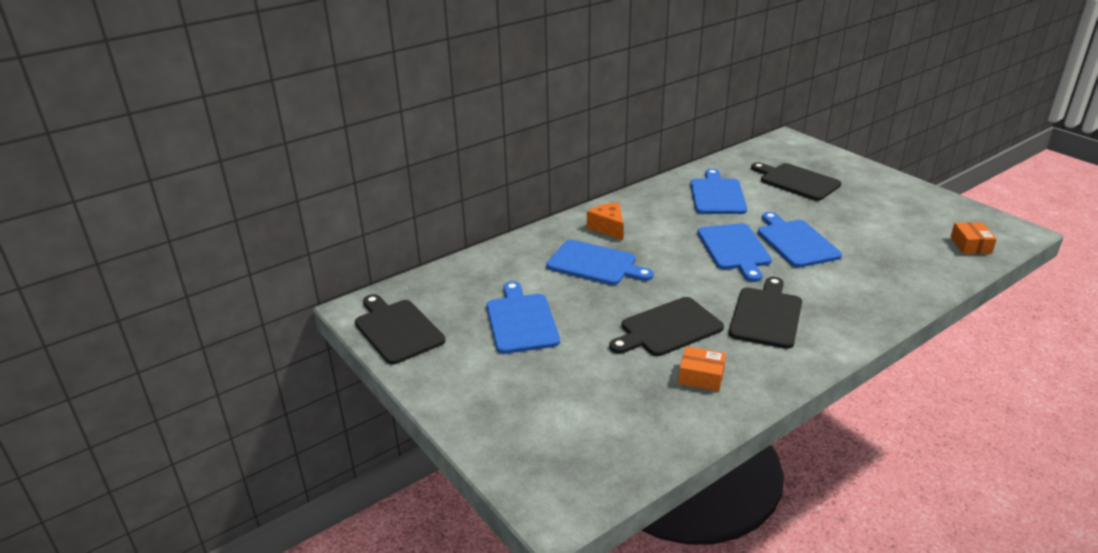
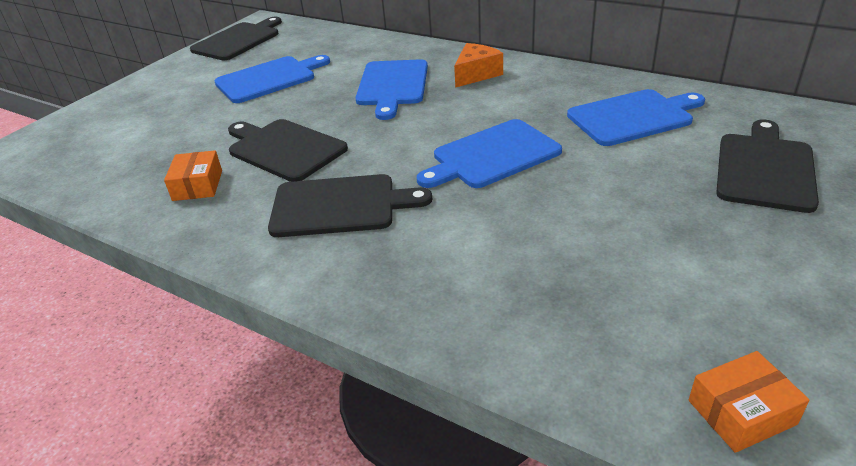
camera: 70 degrees right, 5 degrees up
blue cutting board [758,212,842,268] -> none

